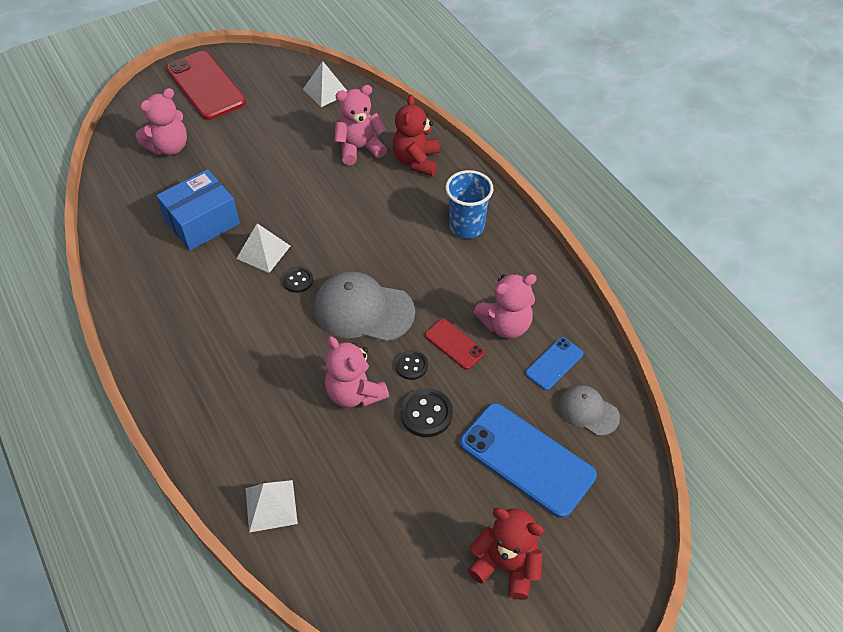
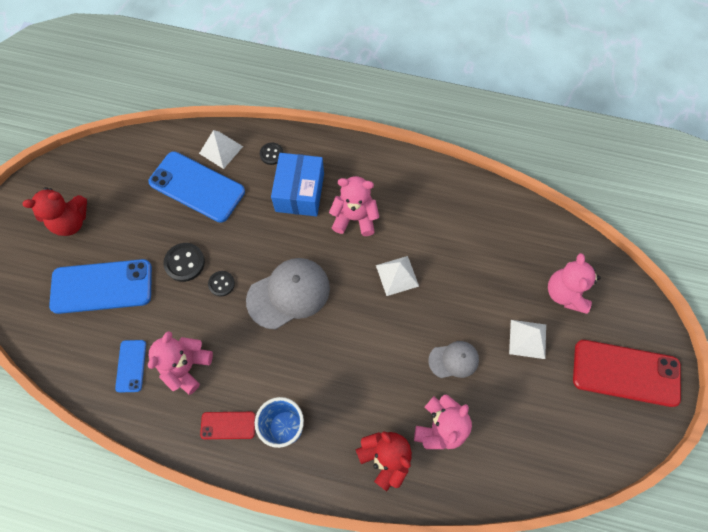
camera: 135 degrees right, 15 degrees up
blue box [156,169,240,251] -> blue box moved to [271,153,324,216]
black button [282,266,313,293] -> black button moved to [260,143,284,165]
white pyramid [303,61,347,107] -> white pyramid moved to [509,320,546,359]
pink teddy bear [325,336,389,408] -> pink teddy bear moved to [329,176,379,236]
red phone [425,319,485,370] -> red phone moved to [200,412,256,439]
grey cap [559,385,620,436] -> grey cap moved to [428,341,479,378]
none -> blue phone [148,151,245,223]

